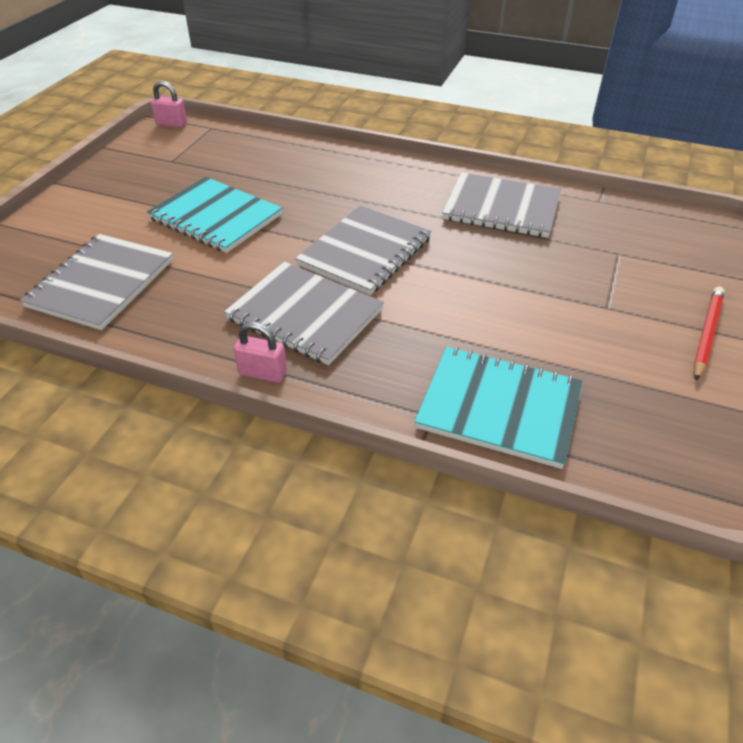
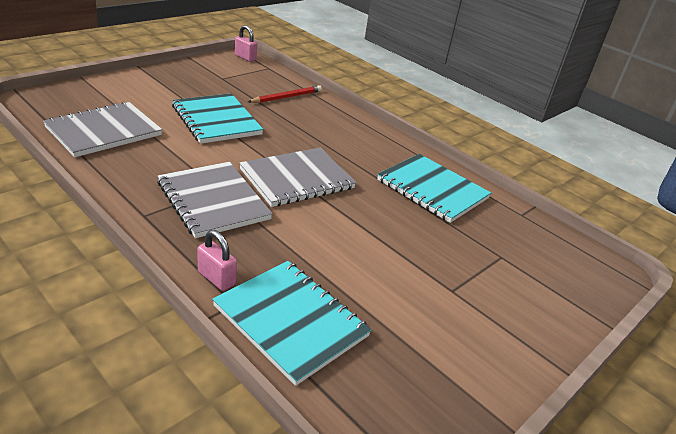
camera: 20 degrees right, 10 degrees down
pink padlock [234,322,287,383] -> pink padlock moved to [197,230,237,291]
grey notebook [442,172,561,238] -> turquoise notebook [377,154,491,223]
red pencil [693,286,725,381] -> red pencil moved to [248,85,322,103]

